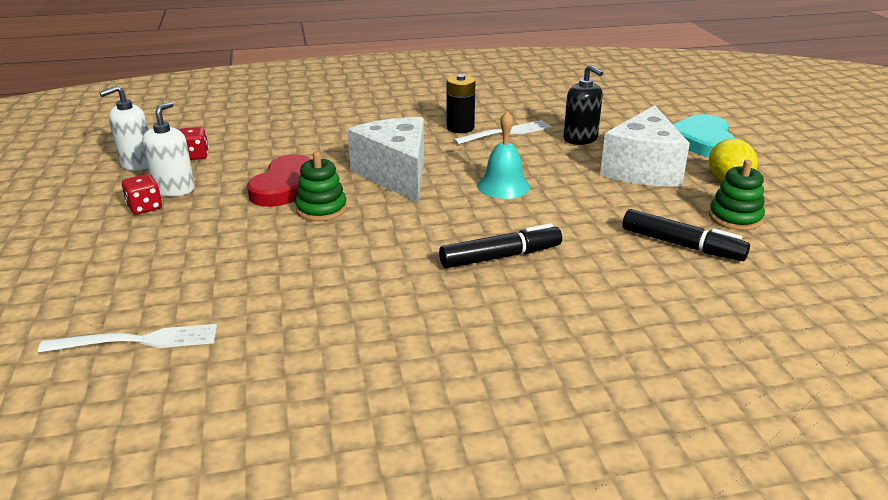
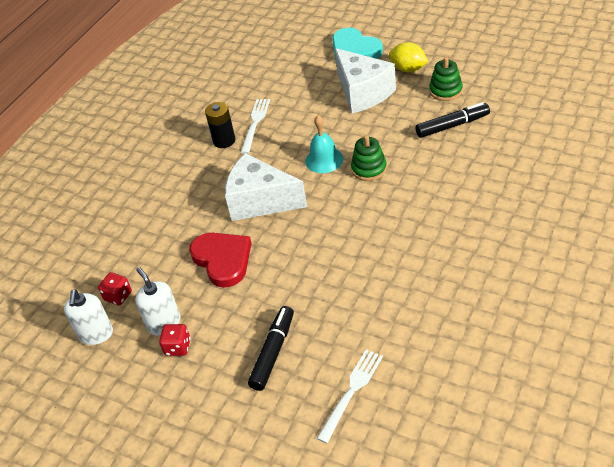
camera: 45 degrees left, 15 degrees up
green stacking toy [295,152,347,221] -> green stacking toy moved to [351,135,387,181]
black marker [439,223,562,268] -> black marker moved to [248,306,294,391]
black soap dispenser [563,65,603,145] -> none

